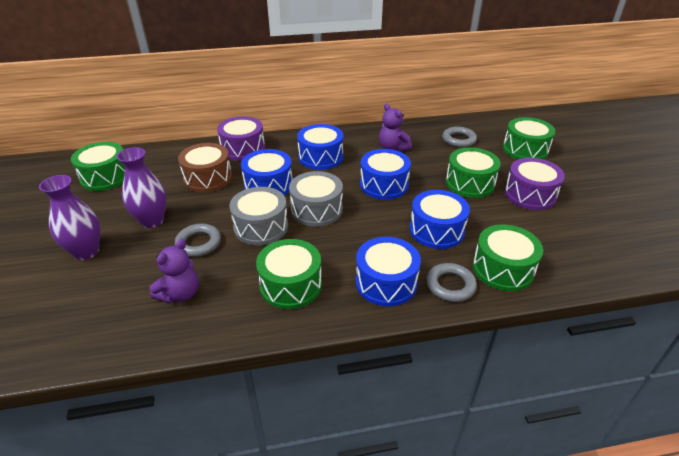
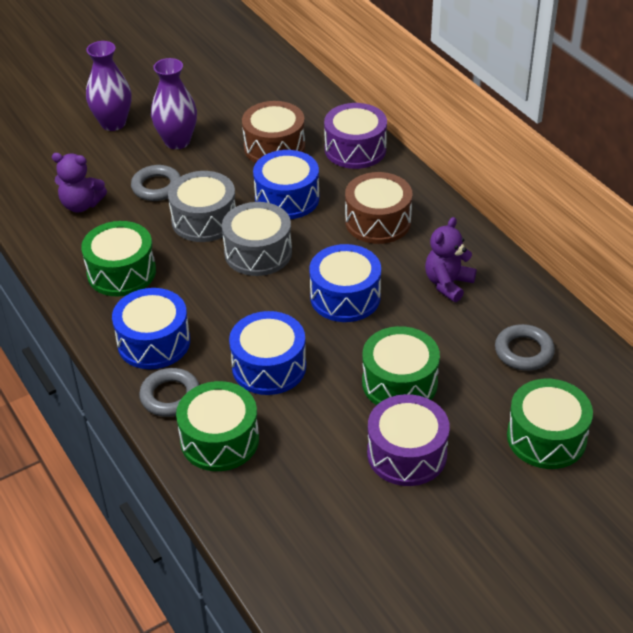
camera: 70 degrees right, 5 degrees up
green drum [71,142,125,191] -> none
blue drum [297,124,343,170] -> brown drum [345,172,412,244]

